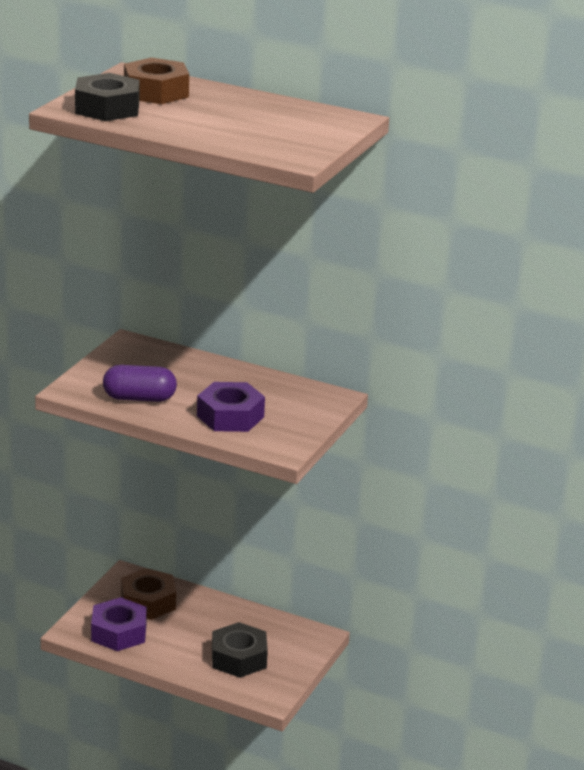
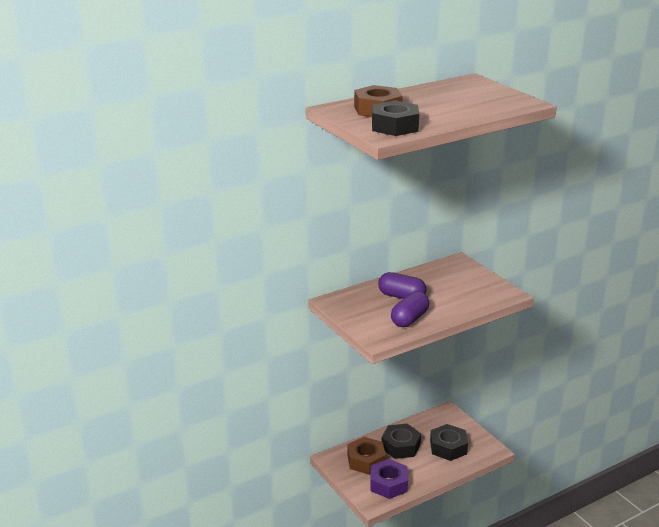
camera: 55 degrees left, 0 degrees up
purple nut [197,382,265,432] -> none
none -> purple capsule [378,272,426,299]
none -> black nut [381,424,421,459]

